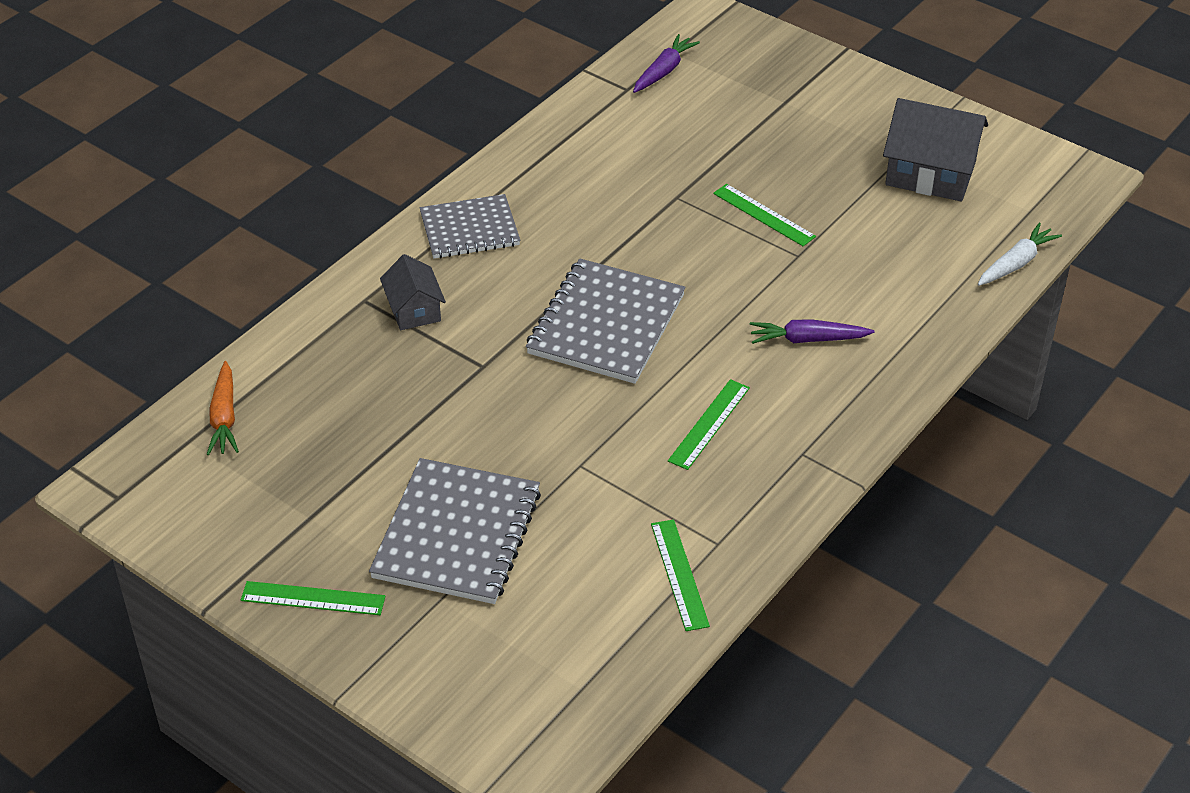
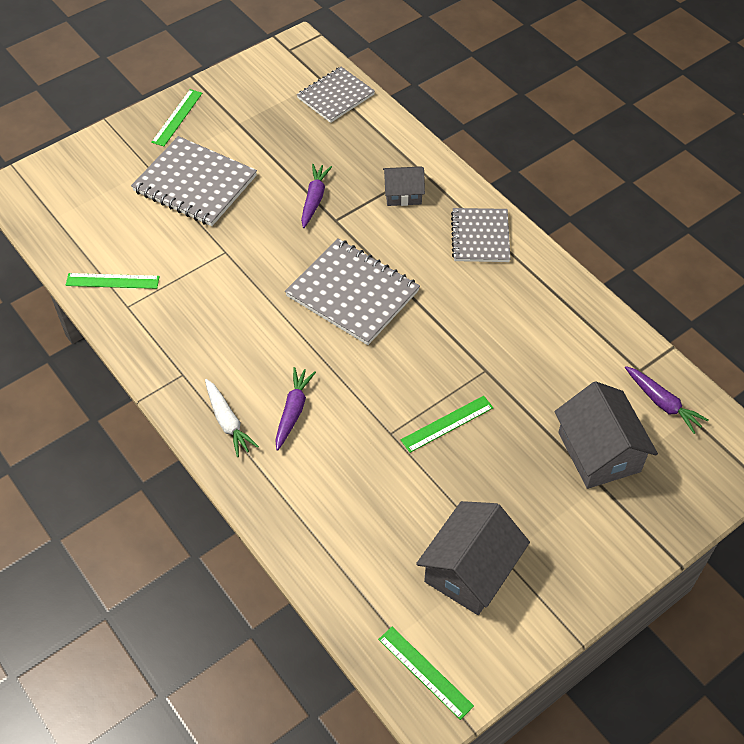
camera: 105 degrees right, 10 degrees up
orange carrot [207,361,239,455] -> grey notebook [297,67,375,123]
green ruler [668,379,750,470] -> green ruler moved to [378,627,474,720]
white carrot [978,222,1062,286] -> white carrot moved to [205,379,259,457]
none -> purple carrot [301,164,332,228]
none -> grey house [555,381,658,489]

